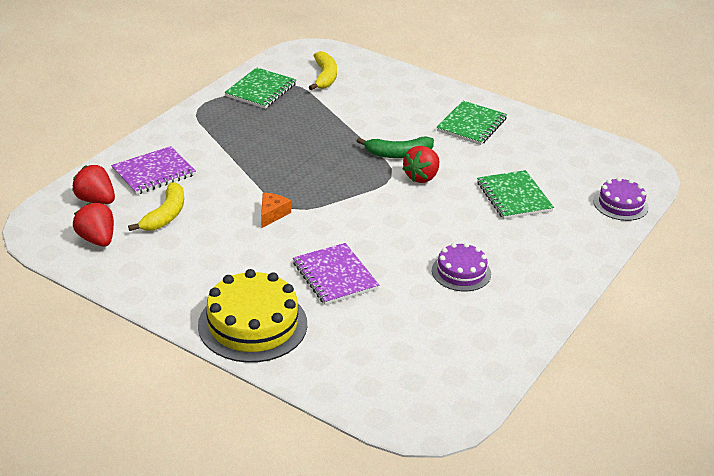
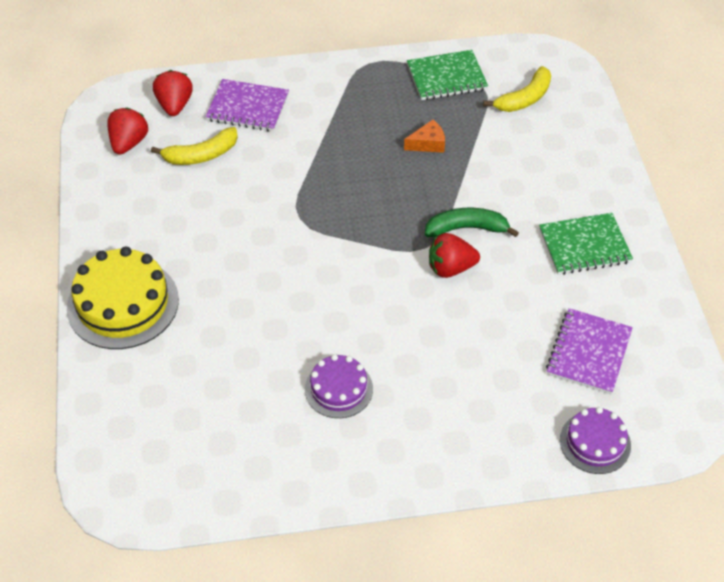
camera: 50 degrees right, 15 degrees up
orange cheese [261,193,291,228] -> orange cheese moved to [404,120,445,153]
purple notebook [293,243,379,305] -> purple notebook moved to [546,308,633,394]
green banana [357,137,434,158] -> green banana turned 135 degrees clockwise [425,208,519,237]
green notebook [477,170,554,219] -> none

